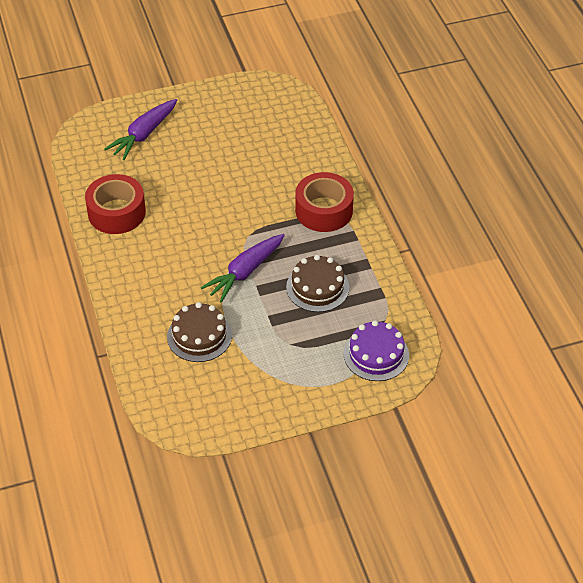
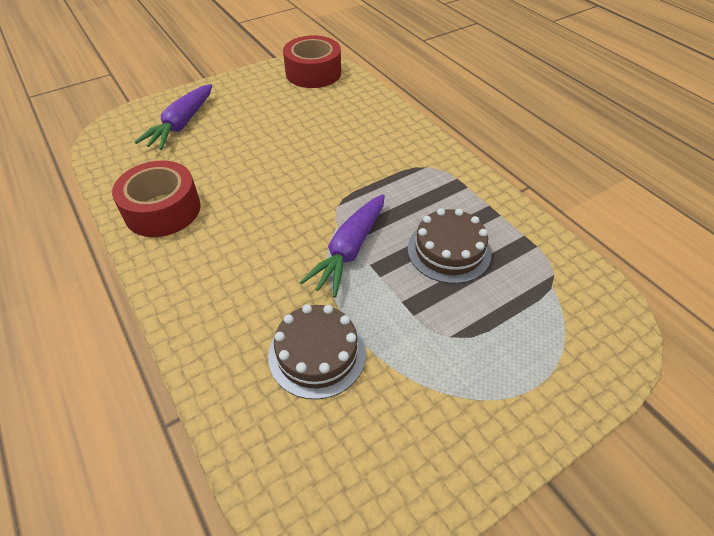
camera: 15 degrees left, 0 degrees up
red tape [295,172,354,232] -> red tape moved to [283,35,341,88]
purple cake [344,320,409,381] -> none

